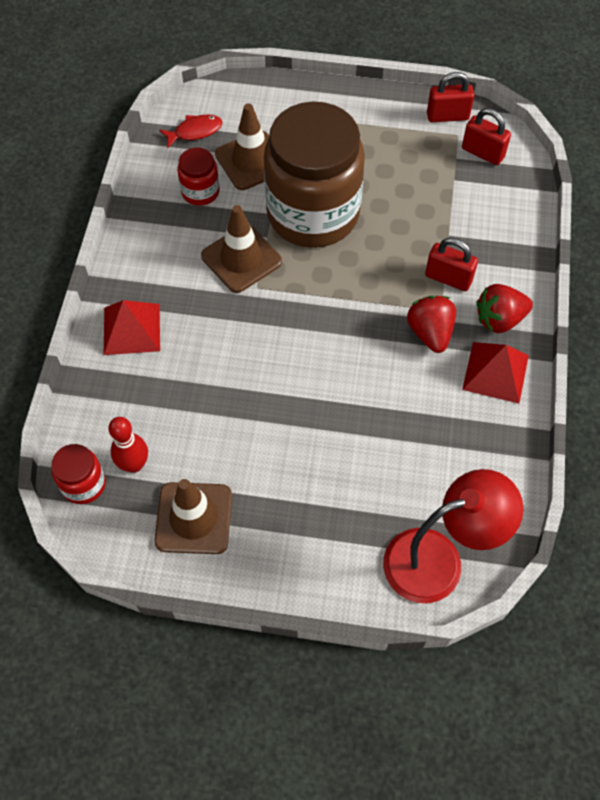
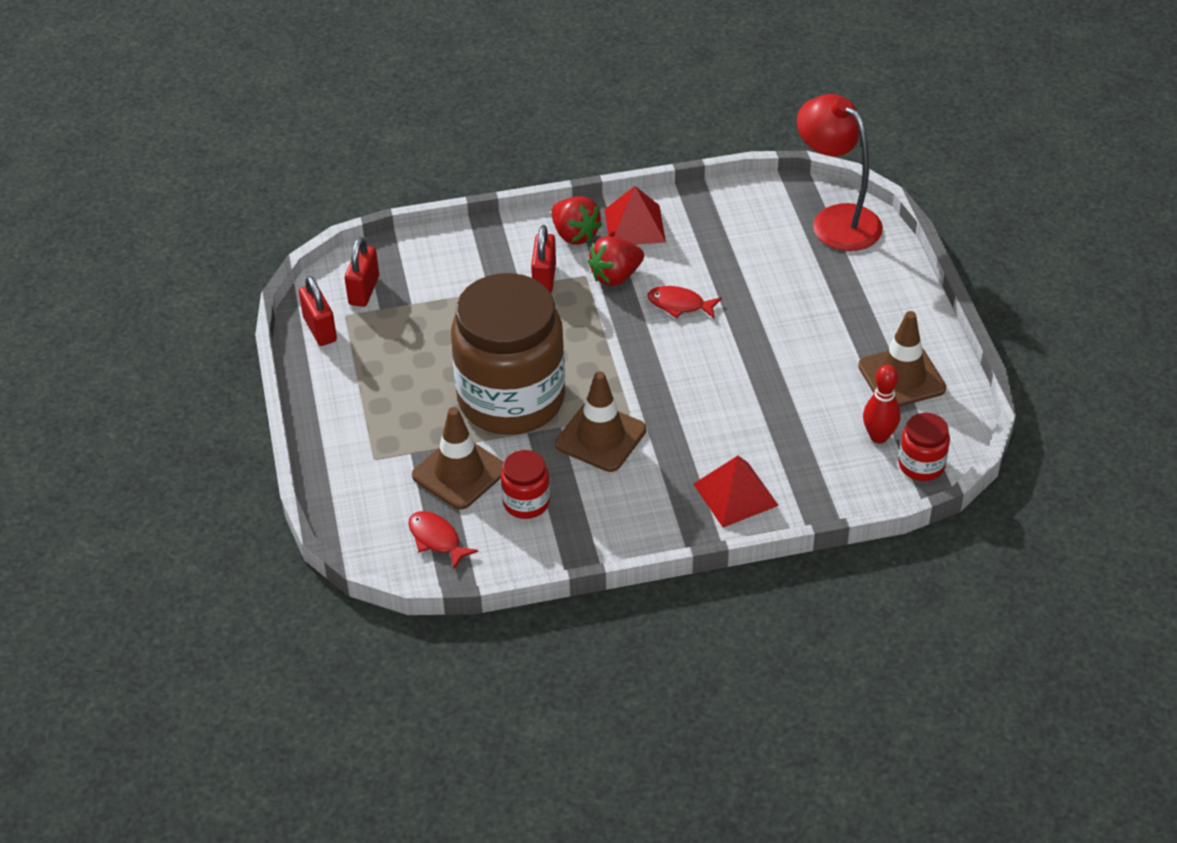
camera: 110 degrees left, 15 degrees down
none -> red fish [647,286,722,319]

